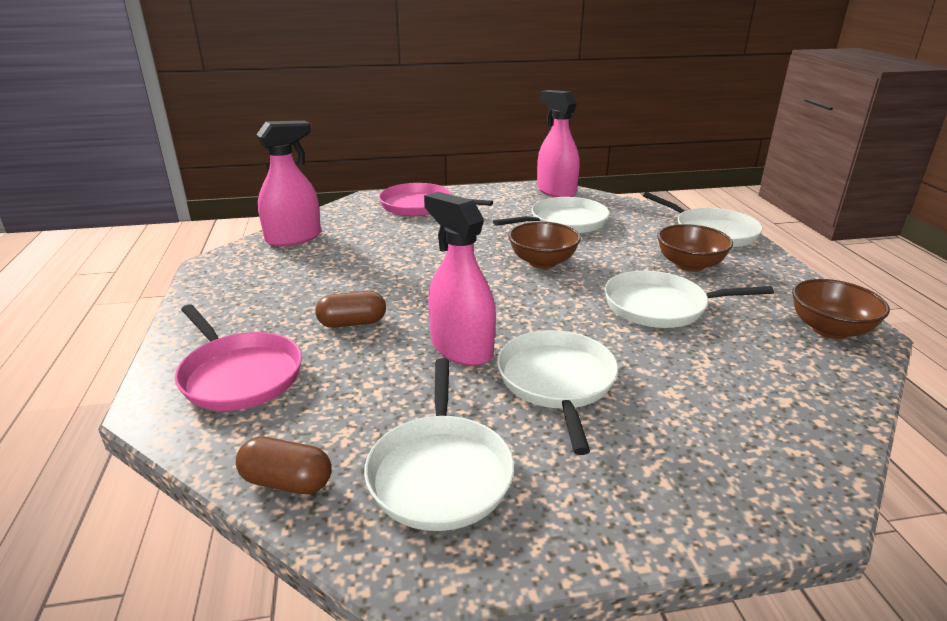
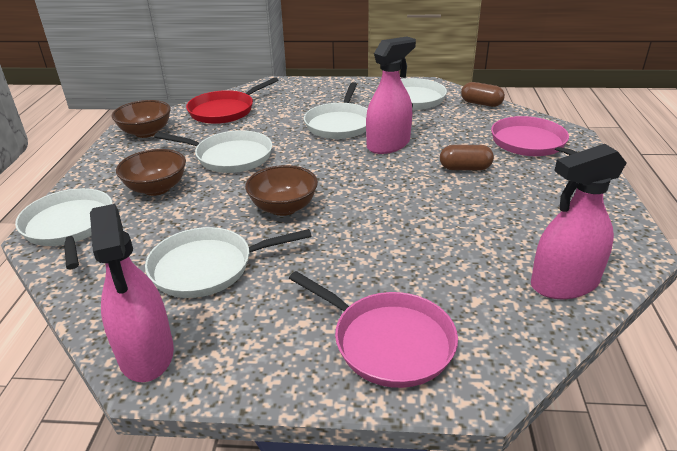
camera: 165 degrees left, 5 degrees up
pink spray bottle [424,192,496,366] -> pink spray bottle turned 105 degrees counterclockwise [366,37,416,154]
none -> red pan [186,77,278,124]

